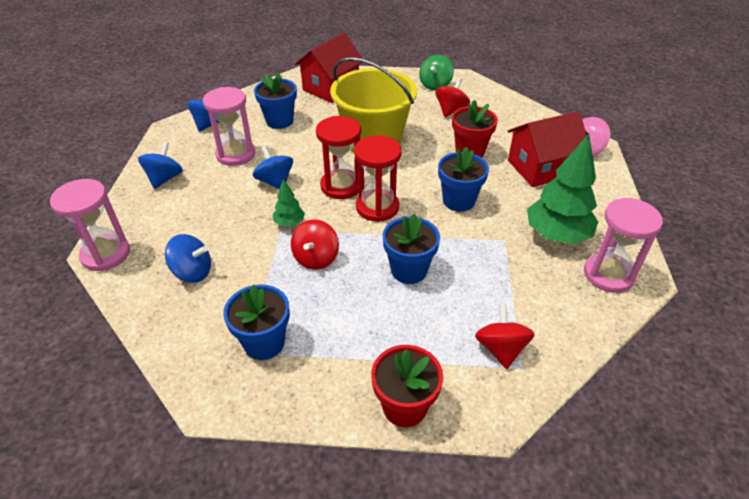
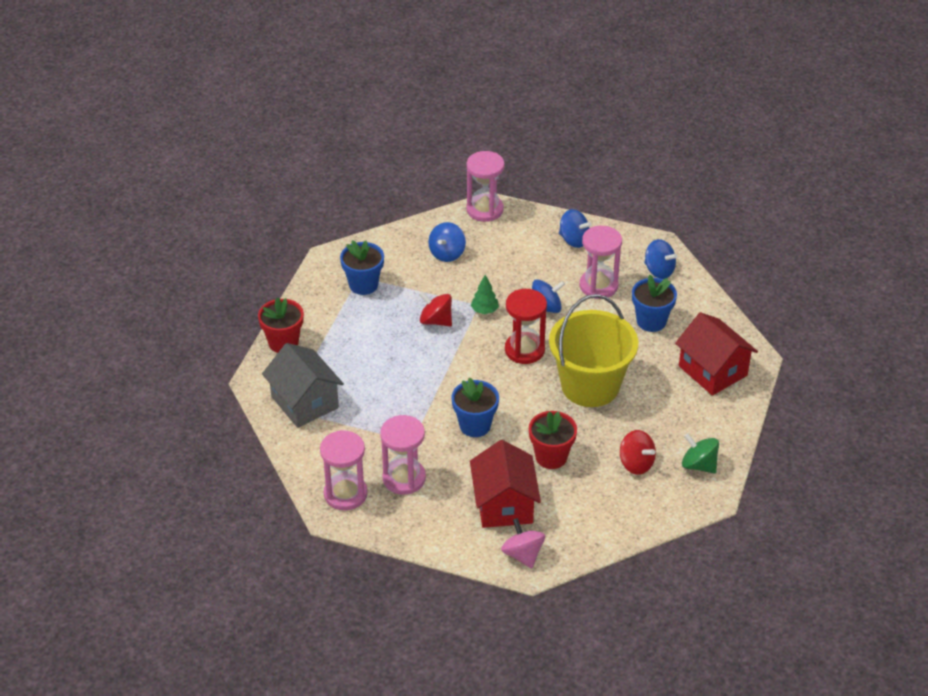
camera: 105 degrees right, 0 degrees up
red hourglass [354,135,402,222] -> none
blue flower pot [382,214,440,284] -> none
red spinning top [475,303,535,369] -> grey house [262,343,344,428]
green tree [527,134,598,244] -> pink hourglass [380,415,426,495]

